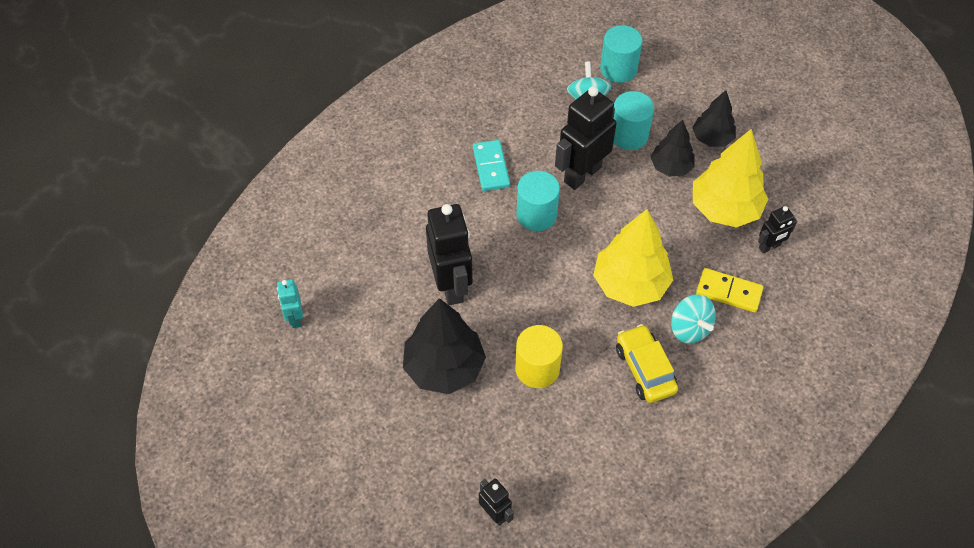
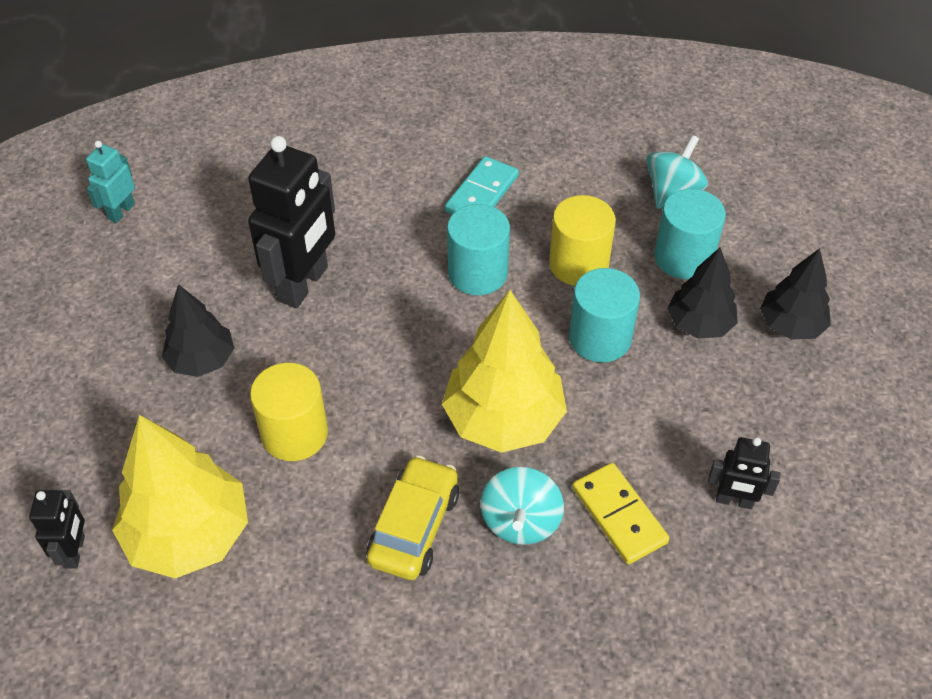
camera: 40 degrees right, 5 degrees down
black tree [403,298,486,394] -> black tree [162,284,234,377], size x0.60
black robot [555,86,617,190] -> yellow cylinder [549,195,616,286]
turquoise cylinder [600,25,642,83] -> turquoise cylinder moved to [569,268,640,362]
yellow tree [693,129,768,228] -> yellow tree moved to [112,415,248,578]

